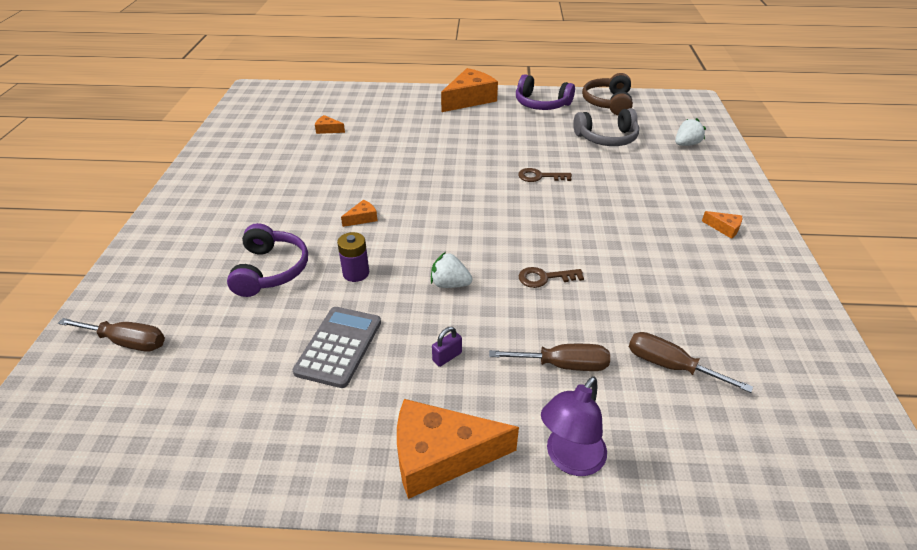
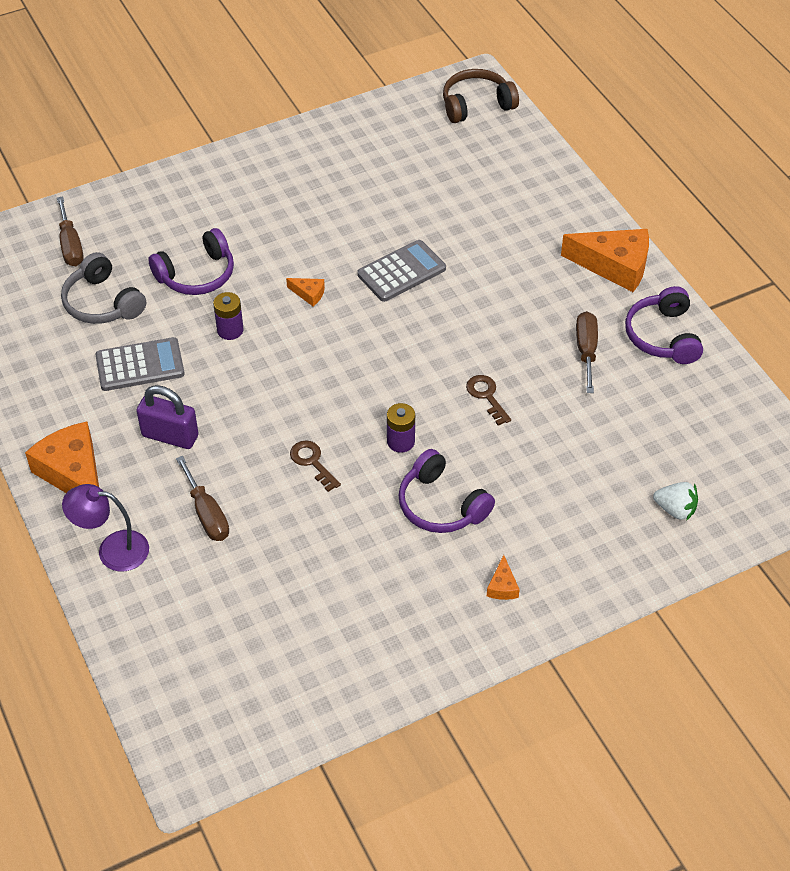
camera: 60 degrees right, 10 degrees up
orange cheese [315,115,345,134] -> none
white strawberry [431,252,473,288] -> none
purple padlock [432,327,462,367] -> purple padlock [137,385,199,449], size x2.00
grey headphones [573,108,639,146] -> grey headphones moved to [61,252,146,324]
brown headphones [582,73,633,115] -> brown headphones moved to [443,69,519,123]
brown screwdriver [629,332,753,393] -> brown screwdriver moved to [576,311,598,393]
none -> grey calculator [357,240,446,302]
none -> purple battery [387,403,415,453]
none -> purple headphones [398,449,495,533]

